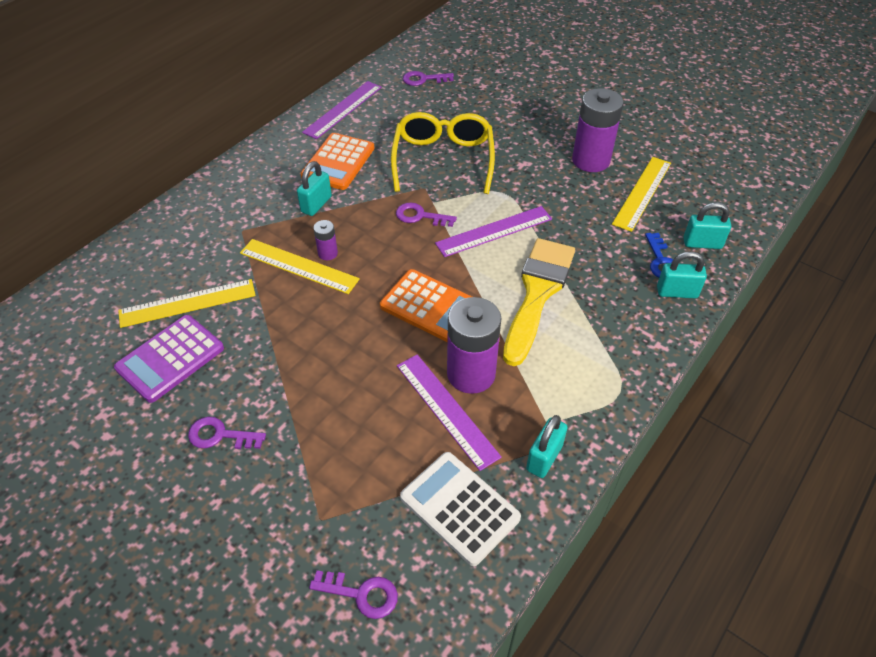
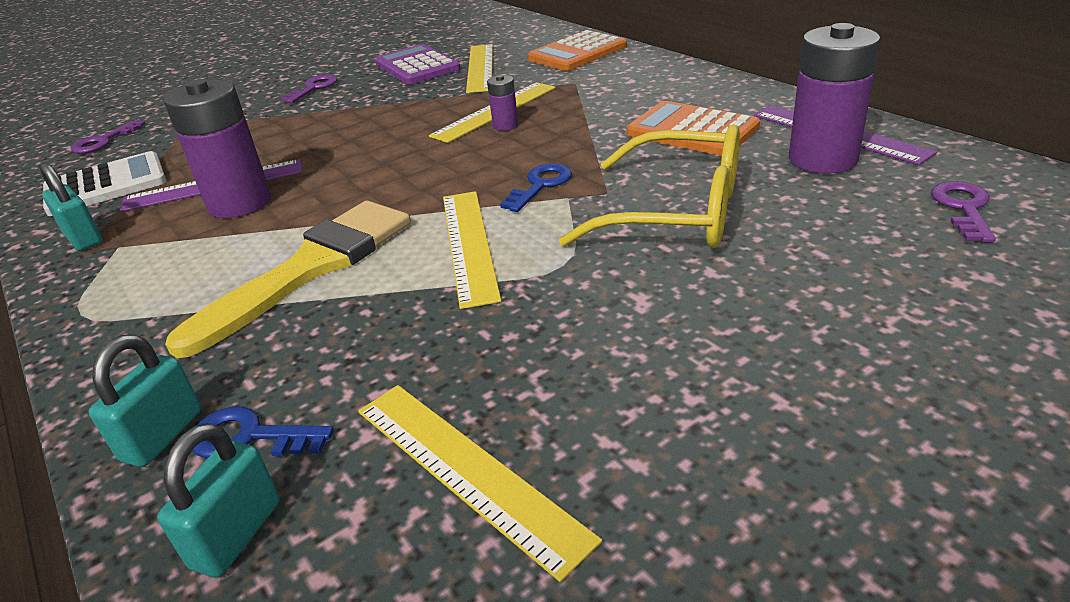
camera: 110 degrees right, 15 degrees down
turquoise padlock [297,161,332,216] -> none
orange calculator [380,269,472,342] -> orange calculator moved to [528,30,627,71]
purple key [396,203,457,227] -> blue key [500,163,572,212]
purple ruler [435,206,552,257] -> yellow ruler [443,191,501,309]
yellow brush [503,238,575,366] -> yellow brush turned 90 degrees counterclockwise [165,201,411,358]
purple battery [572,88,624,172] -> purple battery moved to [789,23,881,174]

